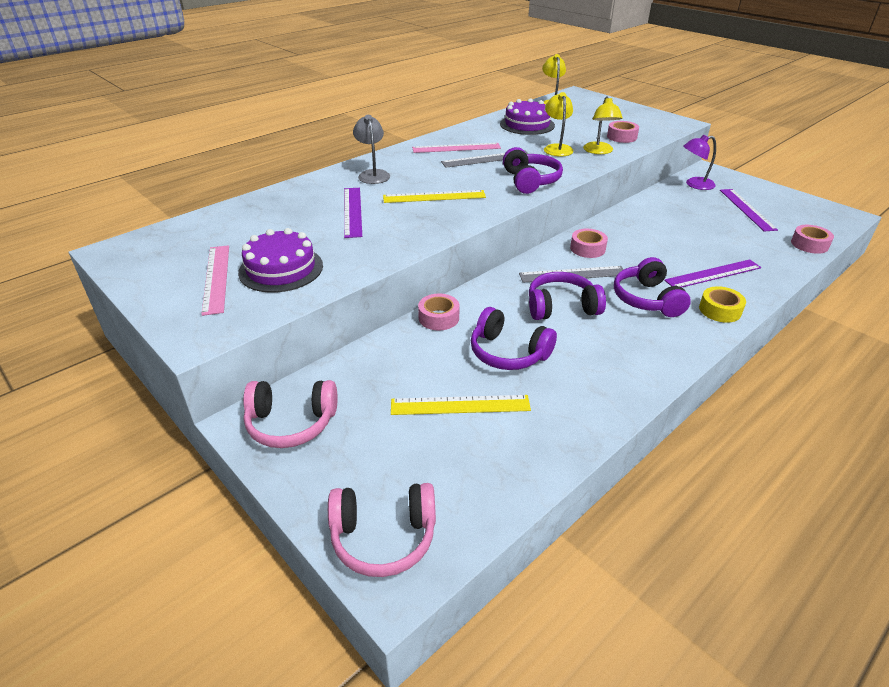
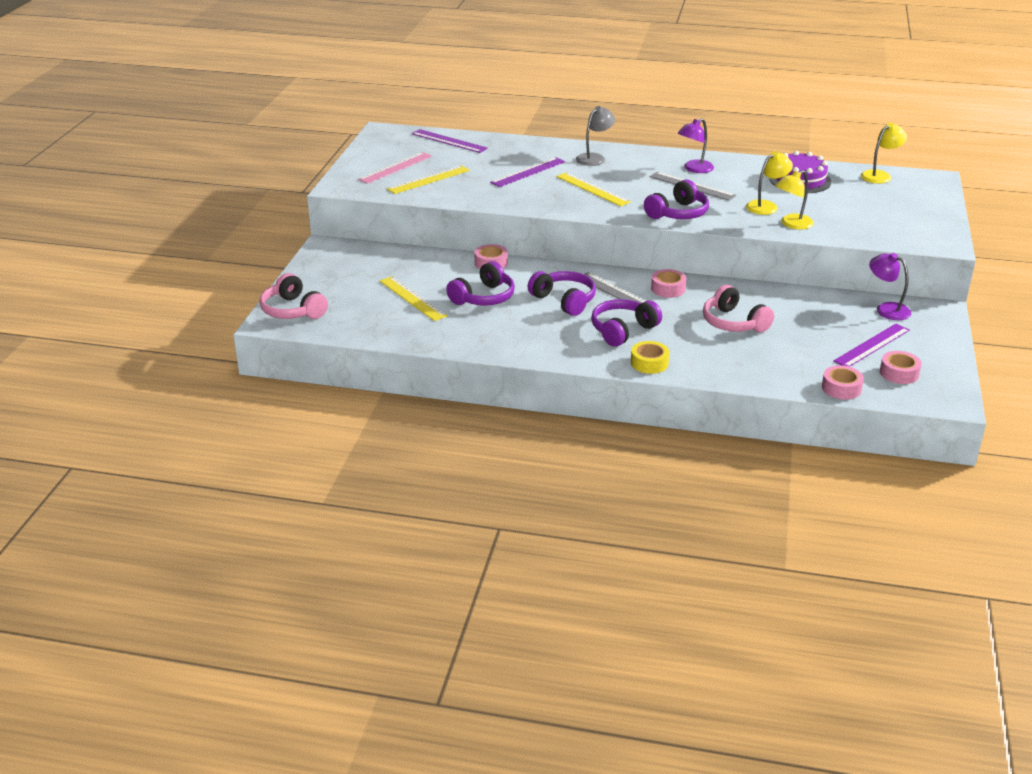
camera: 55 degrees right, 5 degrees down
purple cake [238,228,323,293] -> yellow ruler [387,165,470,194]
pink headphones [243,380,337,448] -> pink headphones moved to [703,285,774,333]
pink ruler [412,143,501,153] -> purple lamp [678,118,714,173]
purple headphones [471,307,557,370] -> purple headphones turned 135 degrees counterclockwise [446,261,515,306]
pink tape [607,121,639,143] -> pink tape moved to [880,351,922,384]
purple ruler [664,259,762,287] -> purple ruler moved to [412,129,488,153]

